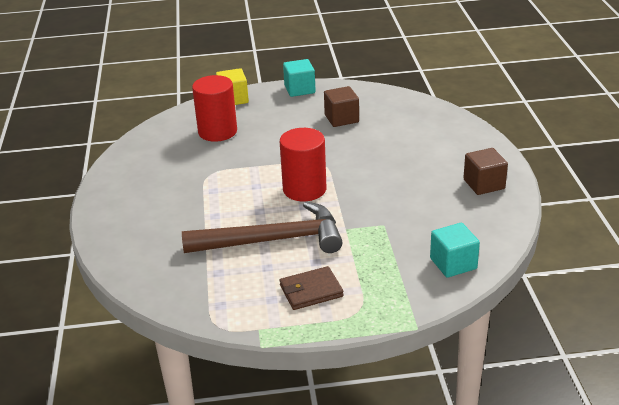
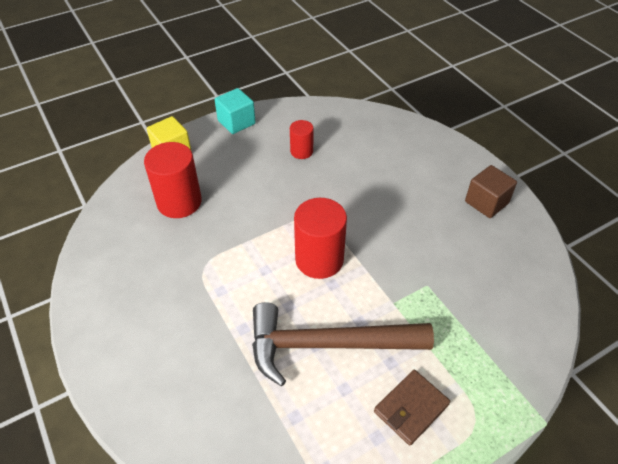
camera: 25 degrees left, 15 degrees up
brown hammer [182,202,343,253] -> brown hammer turned 150 degrees counterclockwise [252,302,434,386]
brown cube [324,86,359,127] -> red cylinder [290,120,313,159]
turquoise cube [430,223,480,278] -> none

